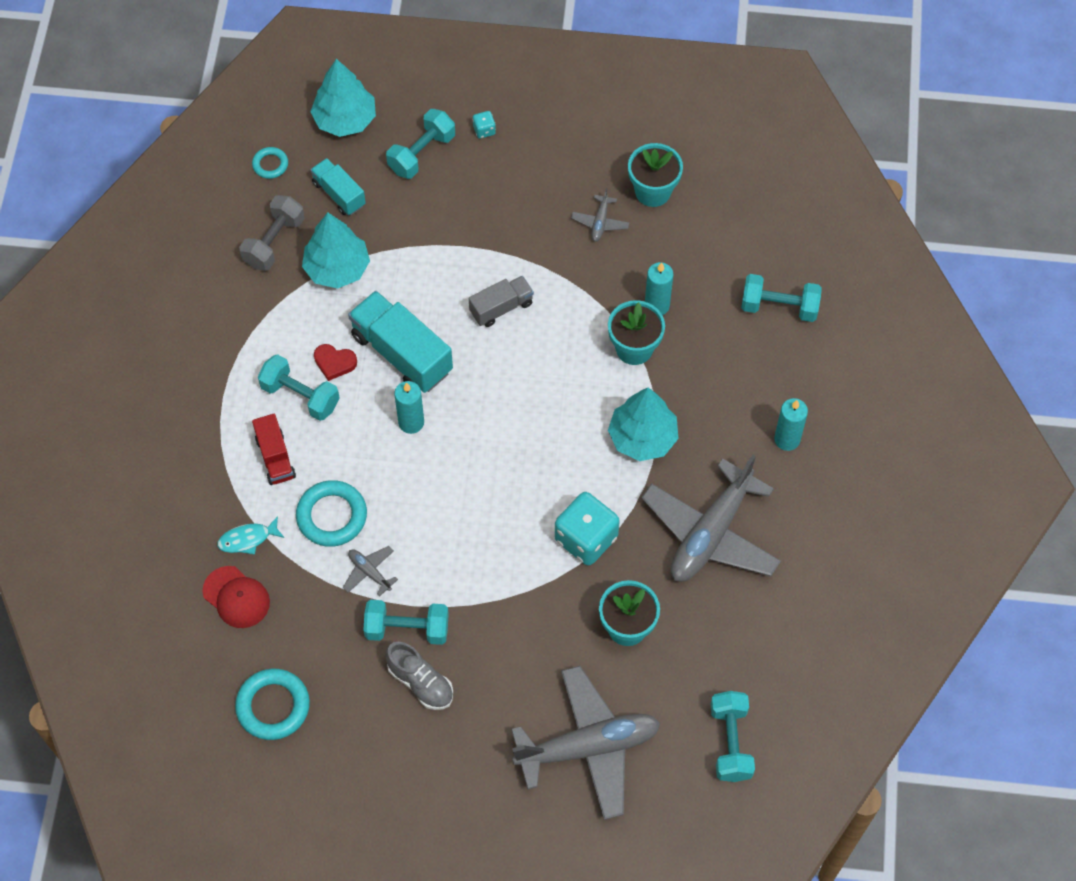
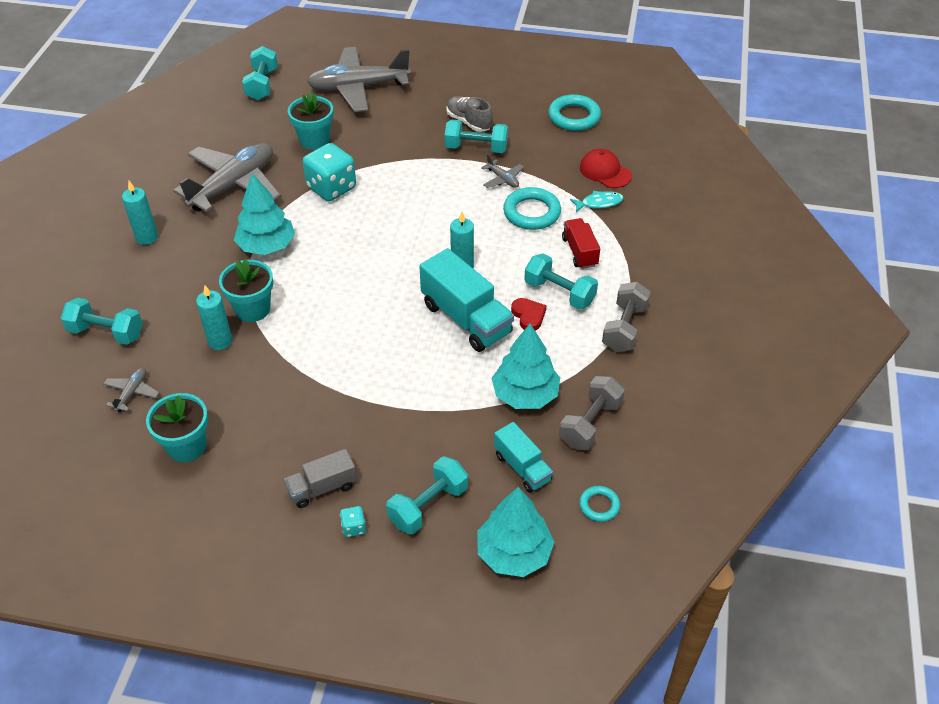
camera: 175 degrees left, 15 degrees down
red heart [314,344,357,381] -> red heart turned 45 degrees clockwise [511,298,546,331]
grey truck [469,276,534,327] -> grey truck moved to [284,449,357,508]
grey plane [571,188,629,242] -> grey plane moved to [103,368,160,412]
none -> grey dumbbell [602,282,651,352]

